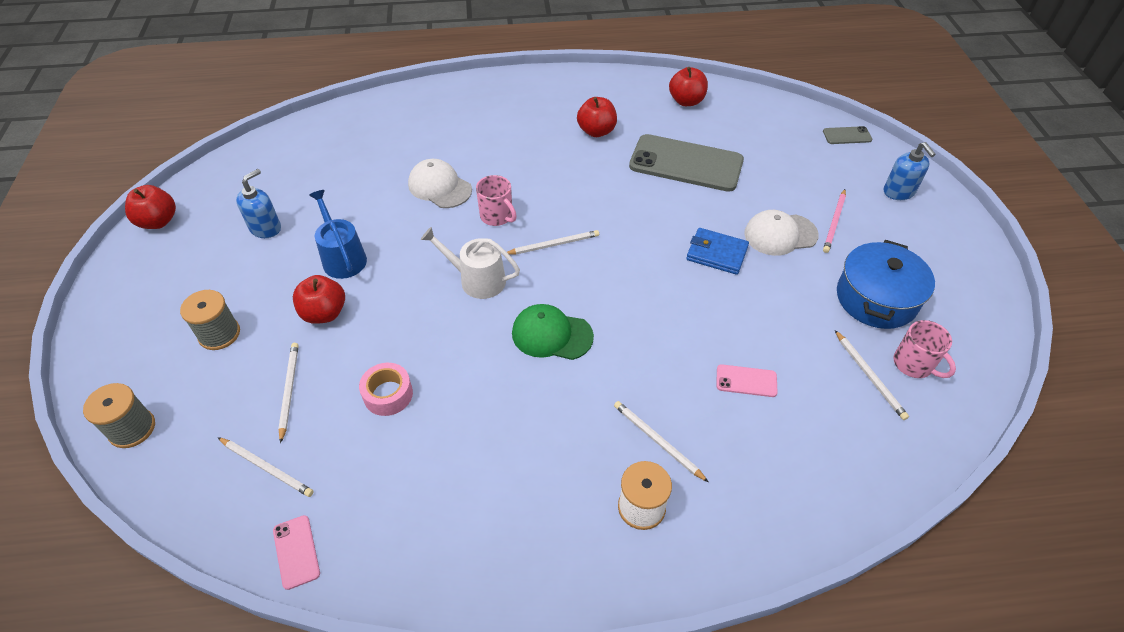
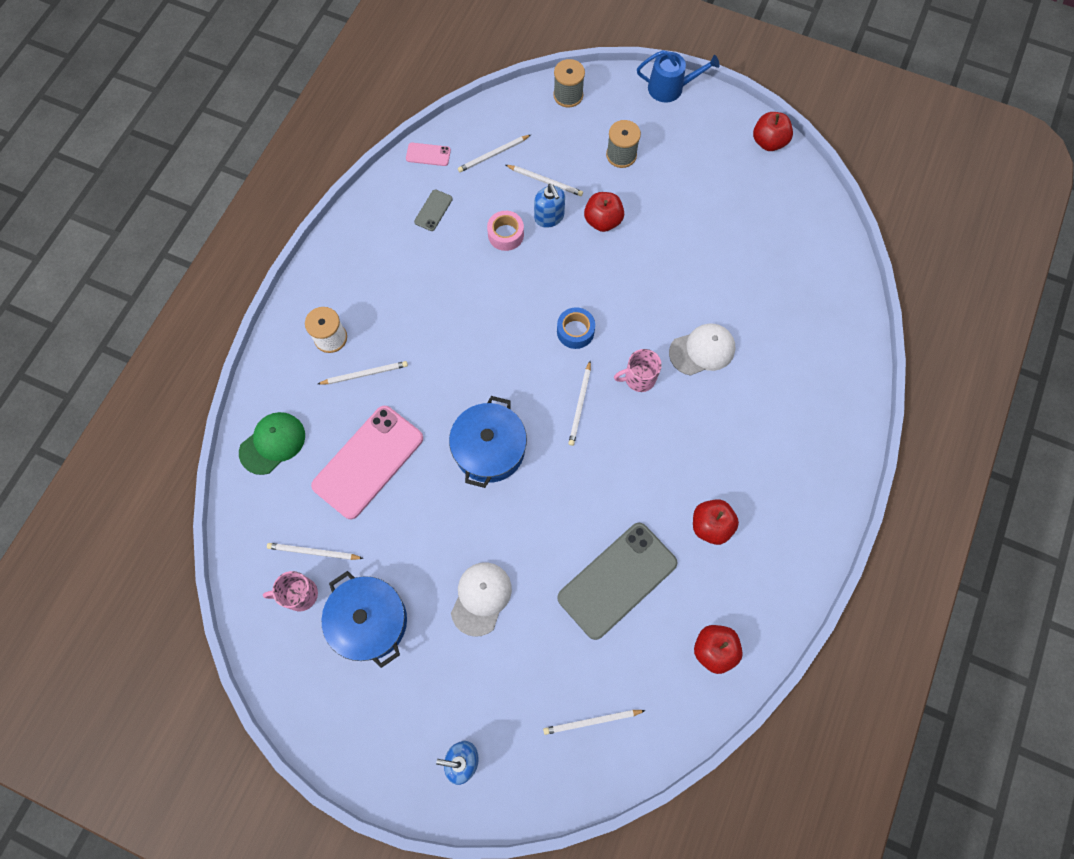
camera: 120 degrees right, 20 degrees up
blue soap dispenser [236,169,281,238] -> blue soap dispenser moved to [534,184,565,227]
blue watering can [309,190,367,279] -> blue watering can moved to [637,50,720,103]
white watering can [421,227,520,299] -> blue tape [557,307,595,349]
green cap [512,304,594,360] -> green cap moved to [239,412,305,475]
blue wallet [686,228,749,275] -> none
pink phone [716,364,778,397] -> pink phone [311,406,423,519], size x2.32
grey phone [823,126,872,144] -> grey phone moved to [414,189,453,231]
pink pencil [823,189,846,253] -> none
none -> blue pot [449,396,527,488]
none -> white pencil [543,710,646,735]

